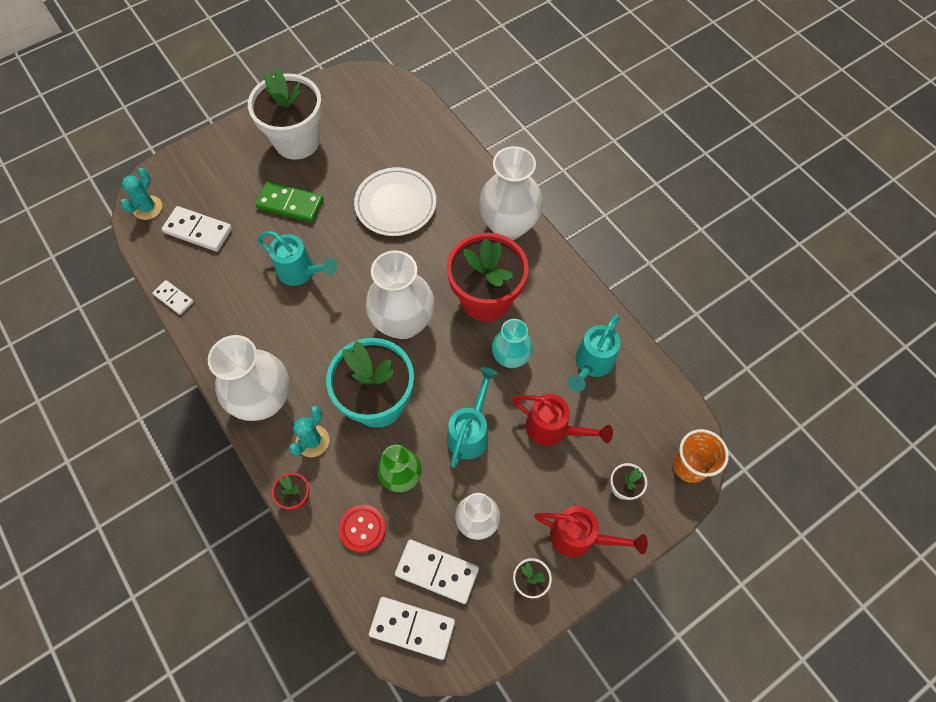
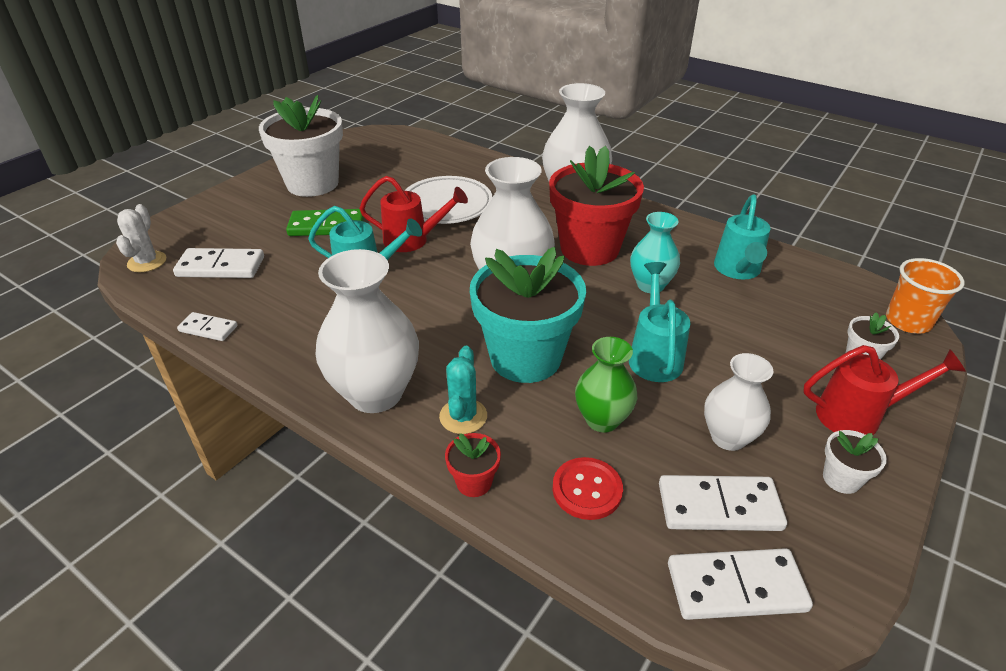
camera: 20 degrees left, 25 degrees down
turquoise cactus [120,168,162,220] -> white cactus [116,204,166,272]
red watering can [512,394,613,446] -> red watering can moved to [359,176,468,252]

